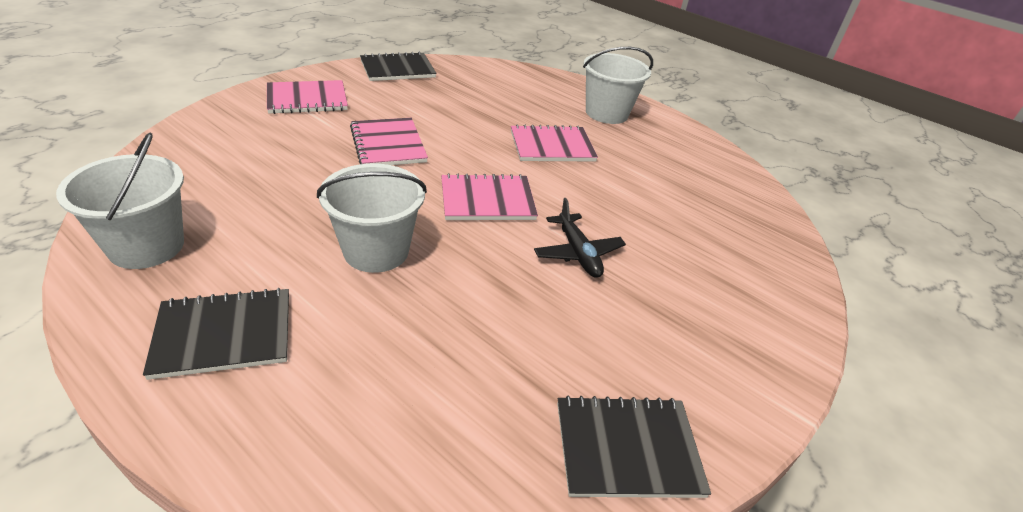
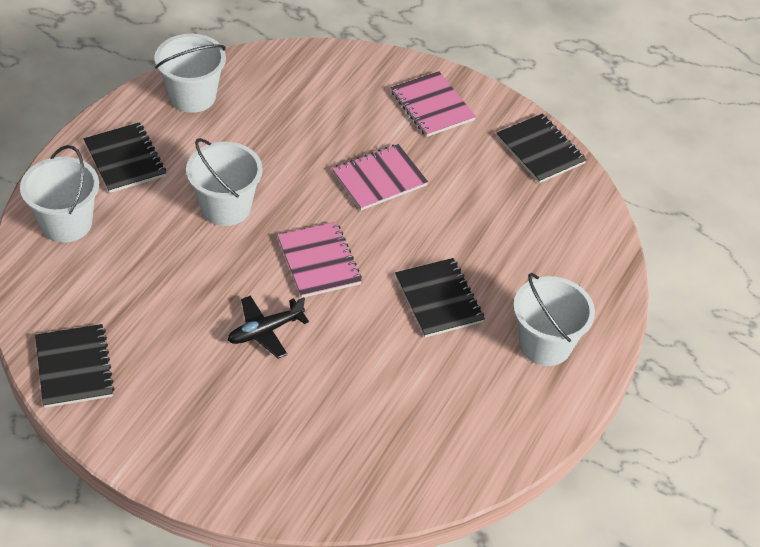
camera: 80 degrees right, 10 degrees up
pink notebook [511,124,598,161] -> black notebook [395,258,485,337]
none -> white bucket [20,145,99,243]

